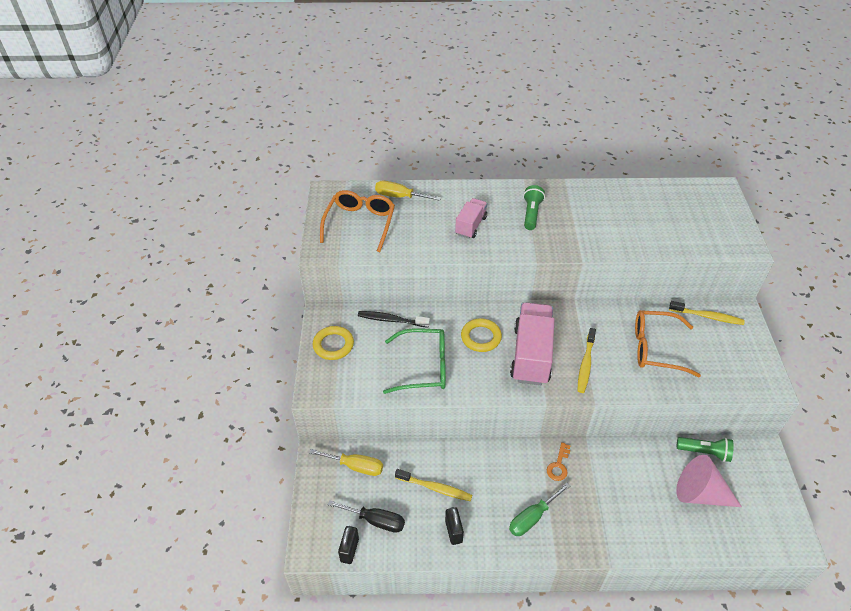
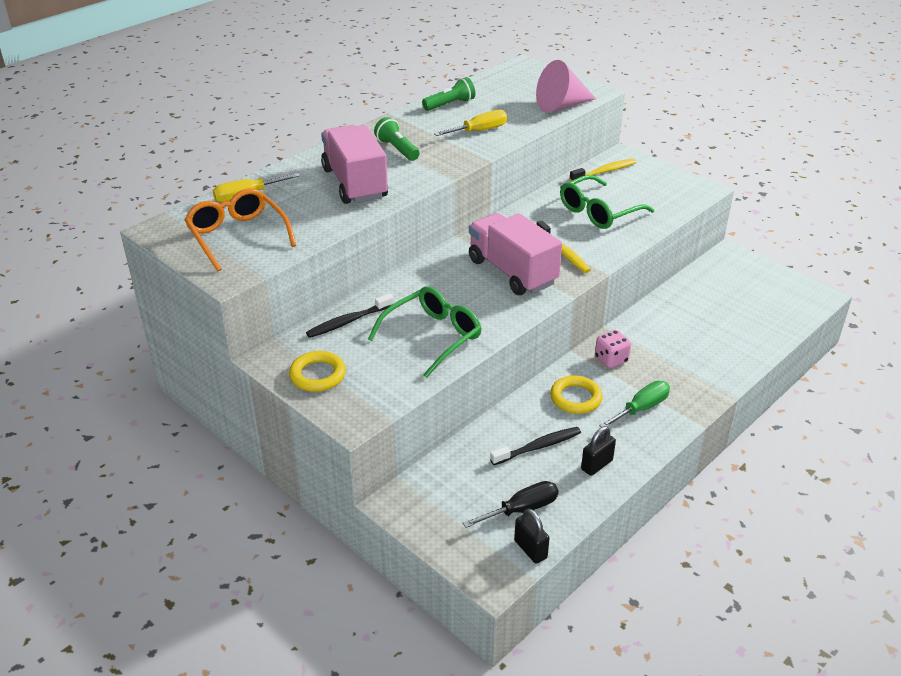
camera: 45 degrees left, 10 degrees down
yellow screwdriver [309,449,383,476] -> yellow screwdriver moved to [434,110,507,136]
yellow toothbrush [395,469,472,501] -> black toothbrush [490,427,581,465]
black padlock [445,507,464,545] -> black padlock turned 75 degrees counterclockwise [581,426,616,476]
pink truck [455,198,487,239] -> pink truck [321,125,388,204], size x1.79
yellow ring [461,318,502,352] -> yellow ring moved to [550,375,603,414]
green screwdriver [509,483,570,536] -> green screwdriver turned 135 degrees counterclockwise [599,381,670,427]
orange key [547,442,570,481] -> pink dice [595,330,631,368]
orange glasses [635,310,701,377] -> green glasses [560,175,654,229]
pink cone [676,455,742,507] -> pink cone moved to [536,60,596,113]
green flashlight [677,437,734,462] -> green flashlight moved to [422,77,475,111]

